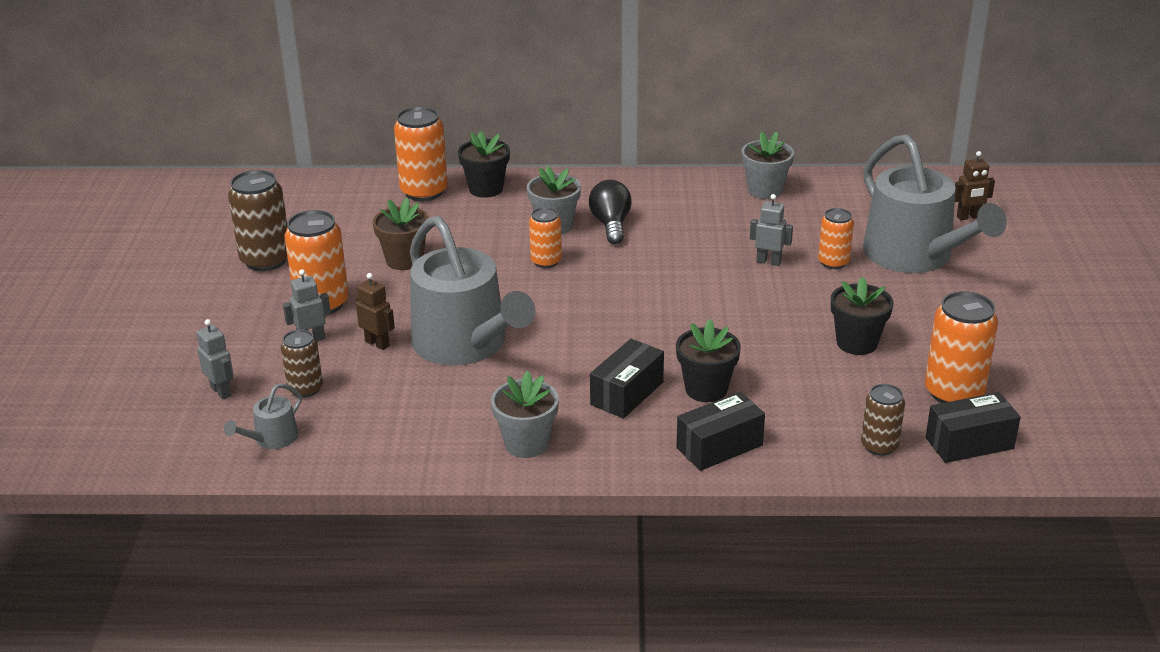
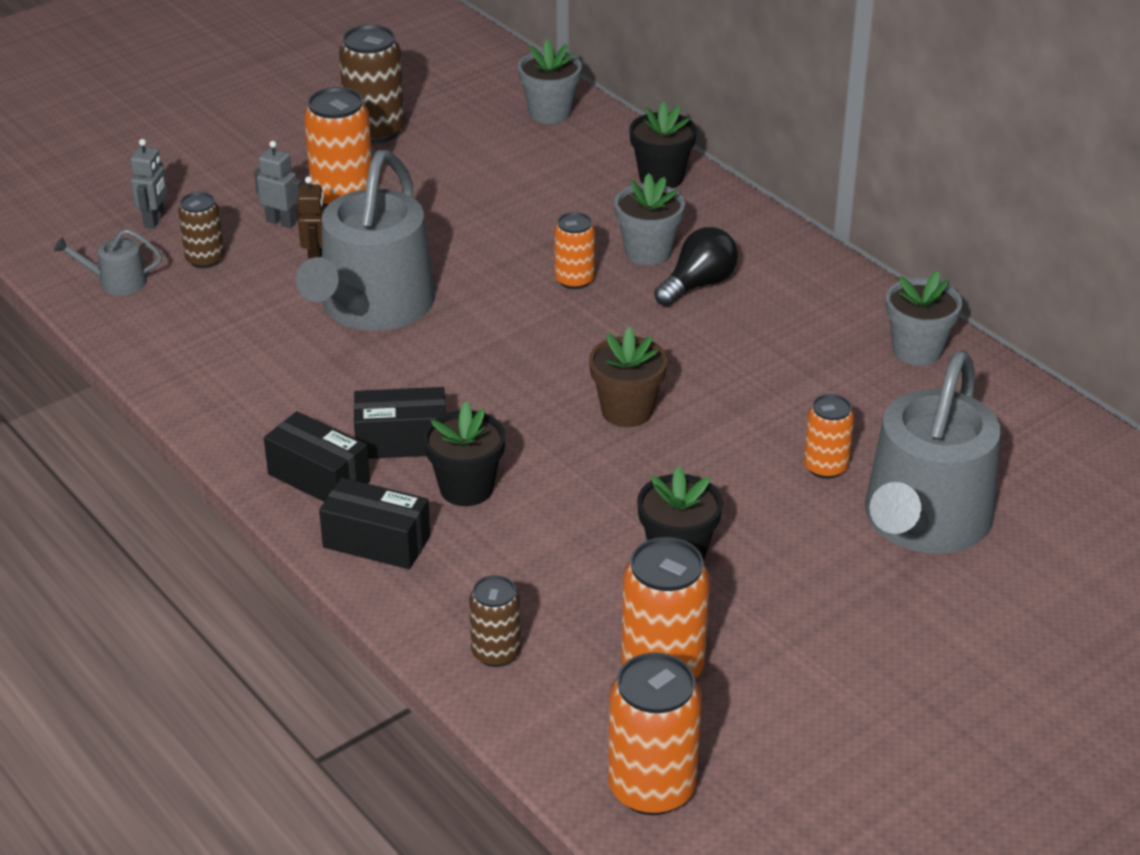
camera: 50 degrees right, 5 degrees up
brown flower pot [373,198,429,270] -> brown flower pot moved to [589,327,668,427]
orange can [394,107,448,201] -> orange can moved to [608,653,701,815]
grey flower pot [491,371,559,458] -> grey flower pot moved to [518,39,582,124]
grey robot [750,194,793,266] -> none
black box [926,392,1021,463] -> black box moved to [264,411,370,502]
brown robot [955,151,995,220] -> none

